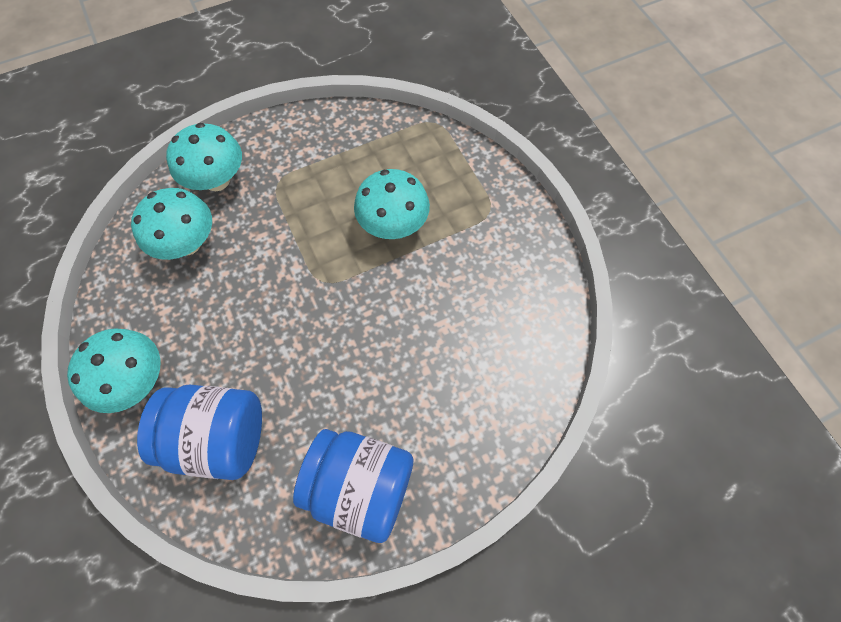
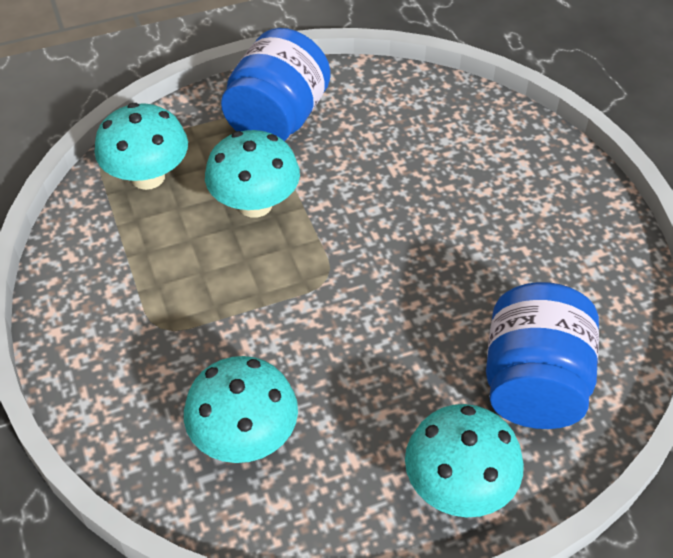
camera: 85 degrees left, 15 degrees down
turquoise mushroom [166,123,242,191] -> turquoise mushroom moved to [95,103,188,190]
blue jar [293,429,413,543] -> blue jar moved to [221,28,330,141]

